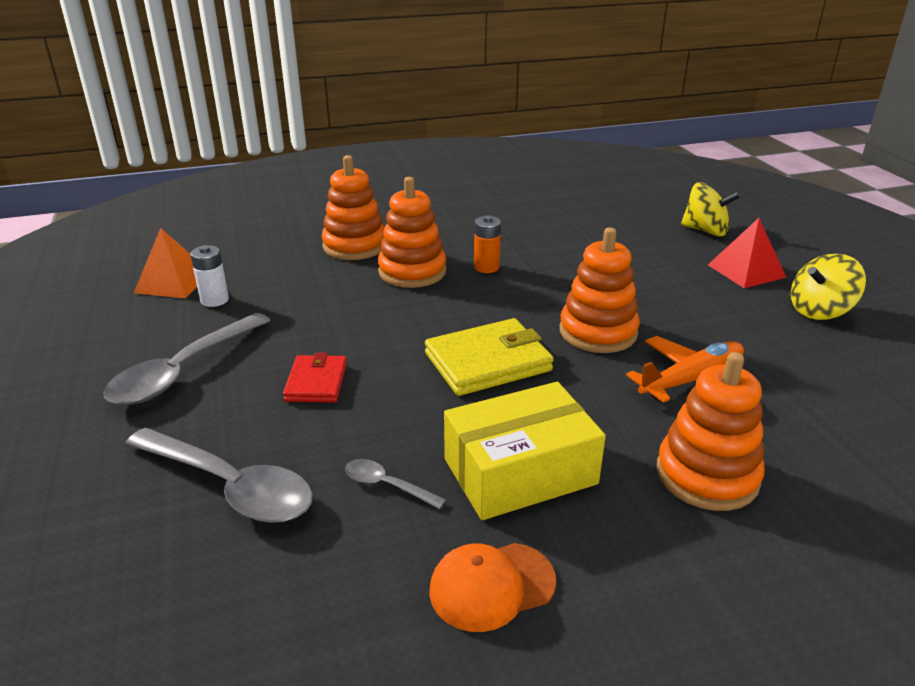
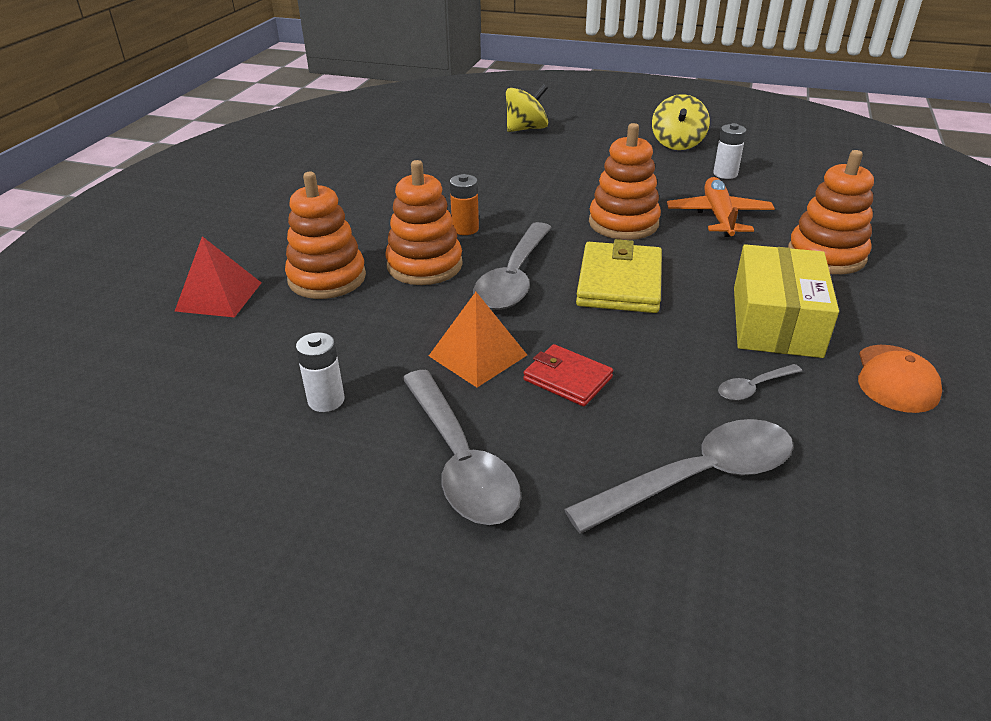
camera: 55 degrees left, 5 degrees up
orange pyramid [134,228,197,298] -> orange pyramid moved to [429,292,527,387]
red pyramid [708,218,786,288] -> red pyramid moved to [175,236,261,318]
none -> grey spoon [473,222,552,310]
none -> white battery [713,123,746,179]

